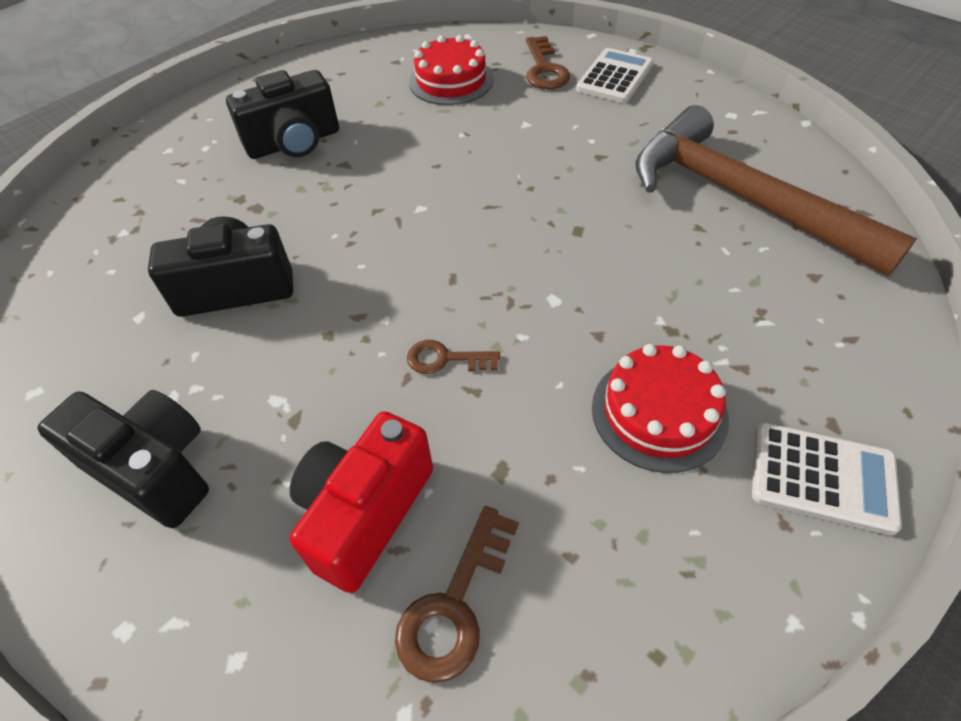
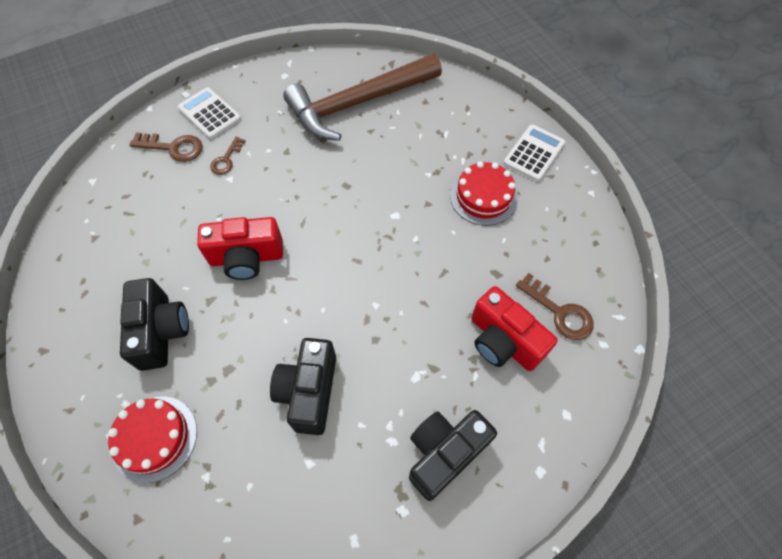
camera: 75 degrees left, 10 degrees up
brown key [407,340,500,374] -> brown key moved to [210,137,245,175]
red cake [409,35,494,105] -> red cake moved to [108,396,197,483]
none -> red camera [197,217,283,280]

